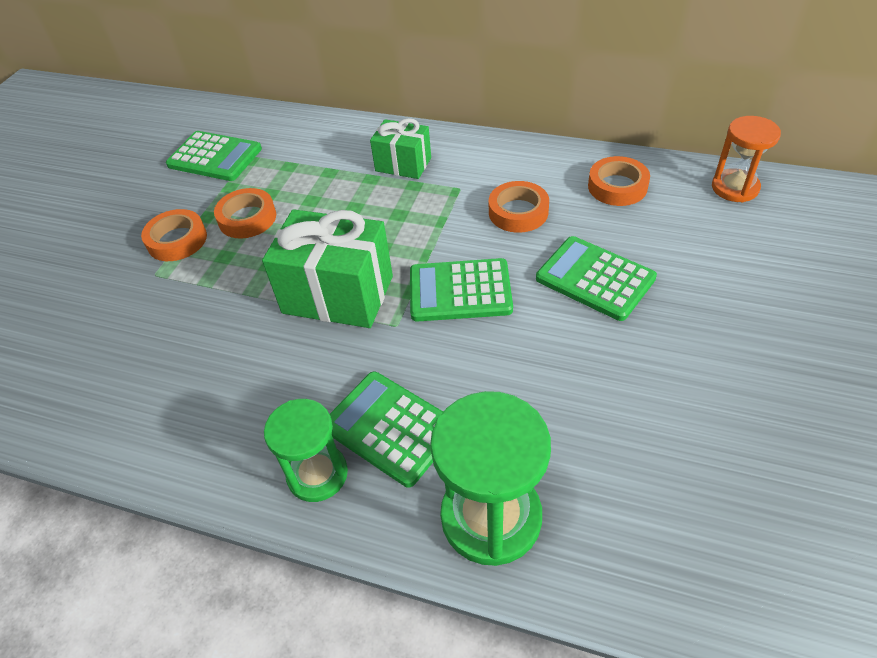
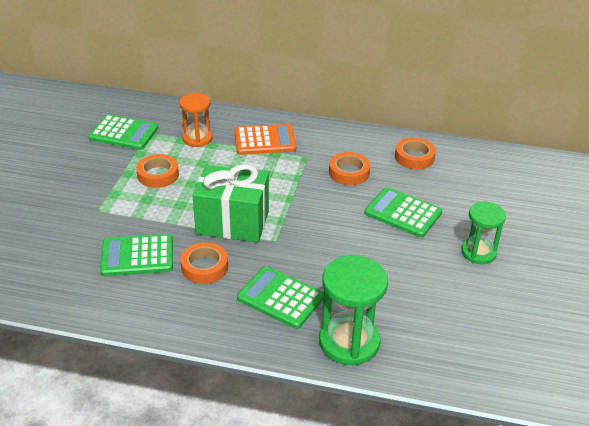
camera: 10 degrees left, 10 degrees down
orange tape [141,209,207,261] -> orange tape moved to [180,242,228,284]
green hourglass [264,399,348,502] -> green hourglass moved to [461,202,506,264]
green gift [370,118,431,179] -> orange calculator [234,124,296,155]
green calculator [410,258,513,322] -> green calculator moved to [100,234,173,276]
orange hourglass [712,116,781,202] -> orange hourglass moved to [179,93,212,147]

